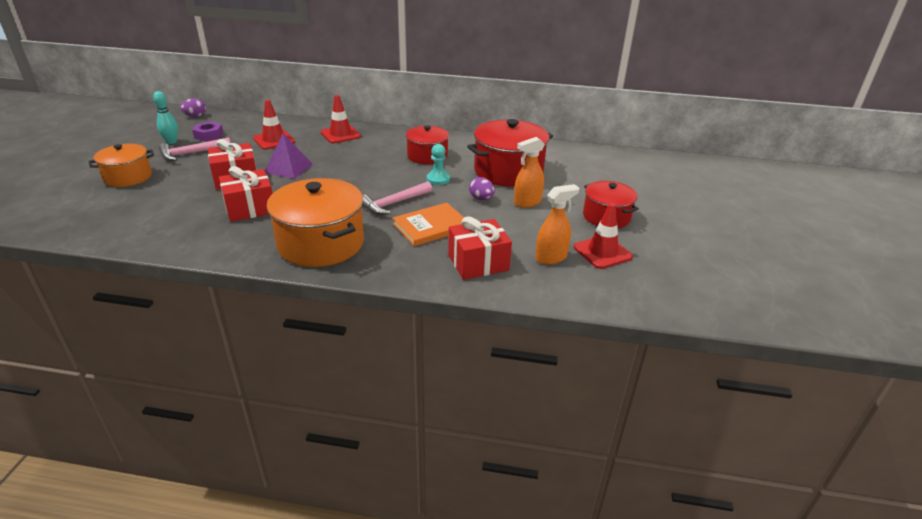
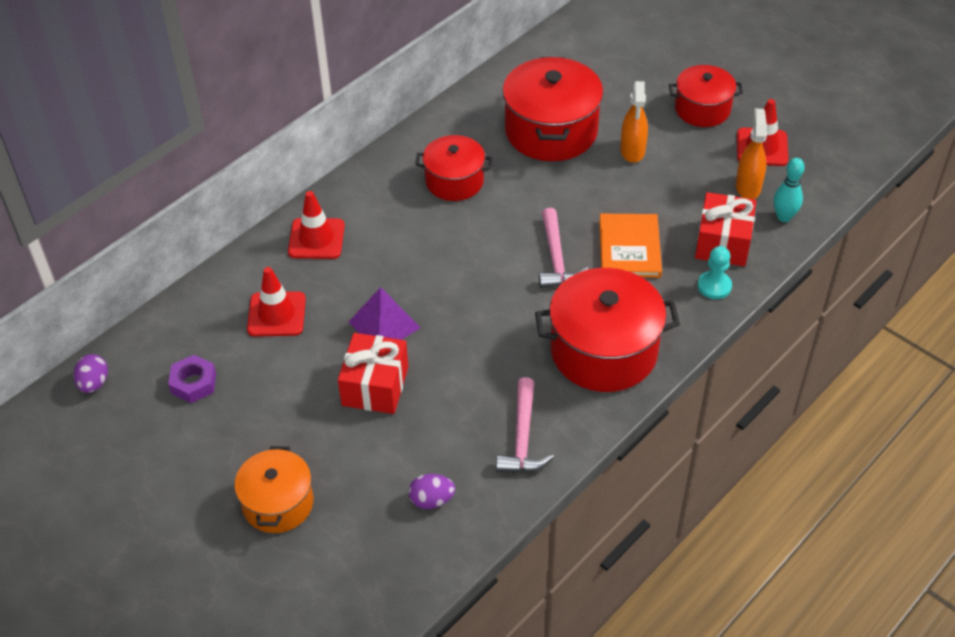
camera: 55 degrees left, 15 degrees up
turquoise bowling pin [153,91,178,144] -> turquoise bowling pin moved to [774,158,805,222]
pink hammer [159,137,230,161] -> pink hammer moved to [496,377,554,472]
red gift [219,166,273,222] -> none
orange pot [266,178,364,267] -> red pot [535,268,680,392]
turquoise pawn [427,144,450,185] -> turquoise pawn moved to [698,246,732,299]
purple egg [469,177,495,200] -> purple egg moved to [409,474,455,509]

